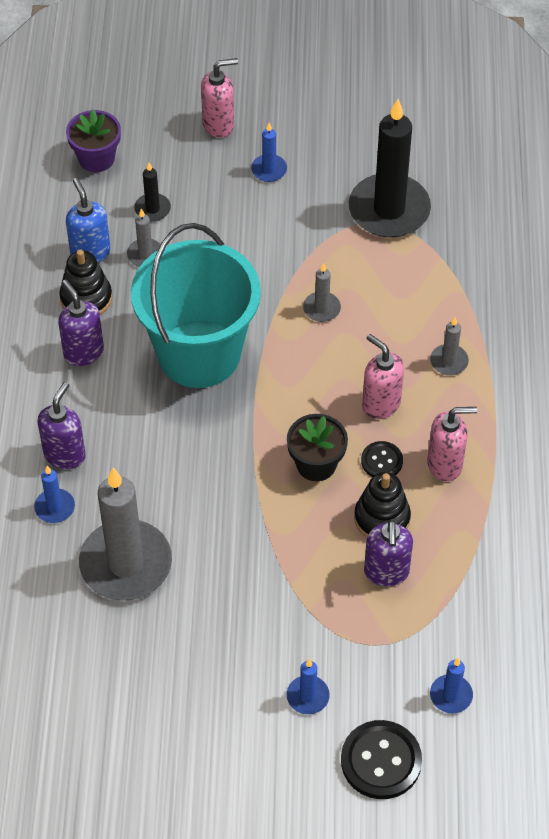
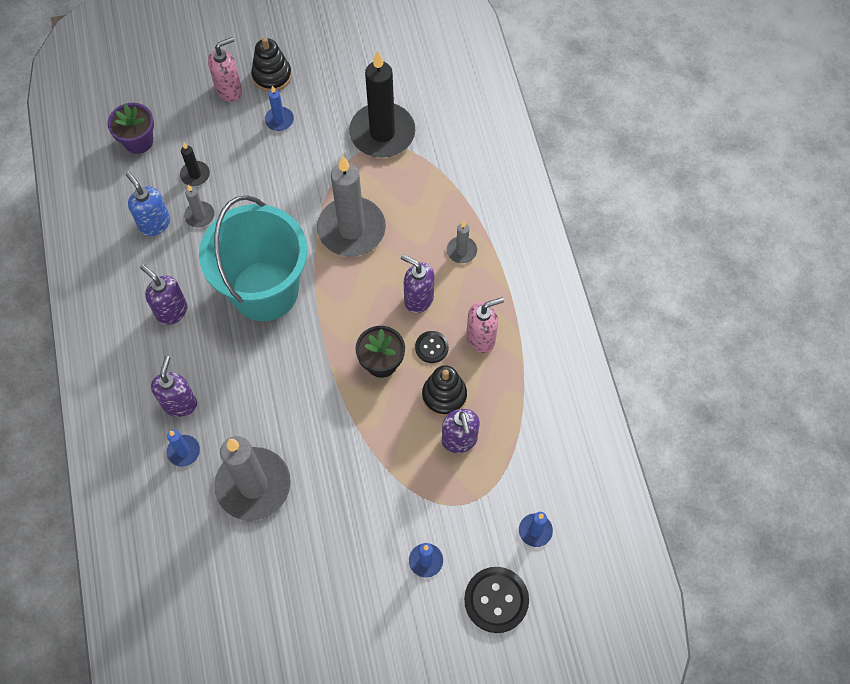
camera: 15 degrees left, 10 degrees up
black stacking toy [59,249,112,315] -> black stacking toy moved to [251,38,292,92]
grey candle [303,263,341,322] -> grey candle [317,156,386,257], size x2.25
pink soap dispenser [362,334,404,419] -> purple soap dispenser [401,254,434,313]

